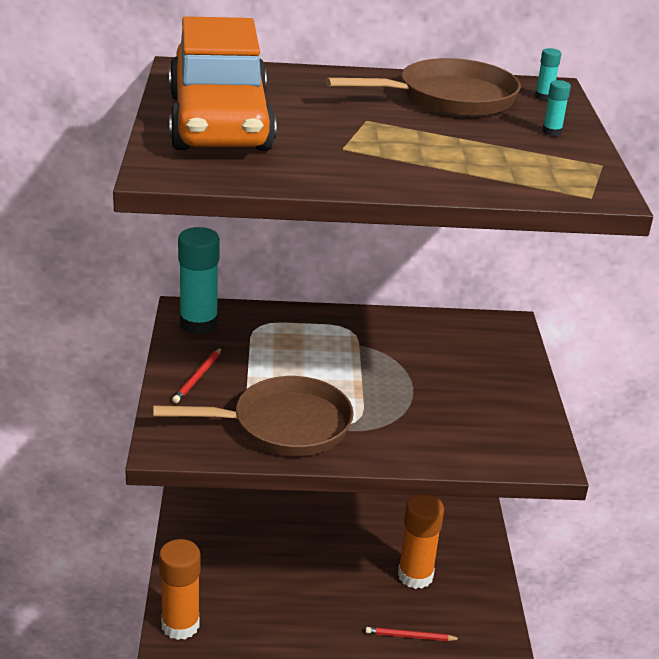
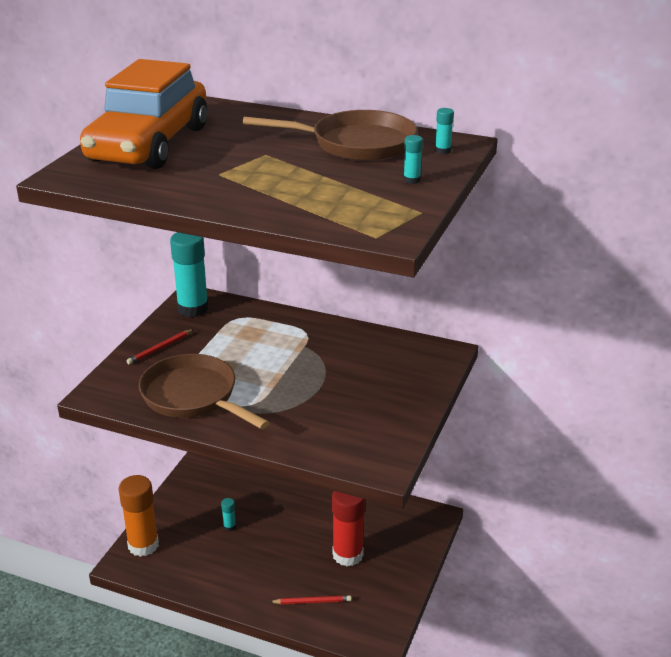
camera: 25 degrees right, 0 degrees up
brown pan [153,376,354,456] -> brown pan turned 150 degrees counterclockwise [139,354,270,429]
red pencil [366,627,460,641] -> red pencil turned 150 degrees clockwise [270,595,352,604]
orange glue stick [398,495,444,589] -> red glue stick [332,491,365,566]
none -> turquoise glue stick [221,498,236,531]

